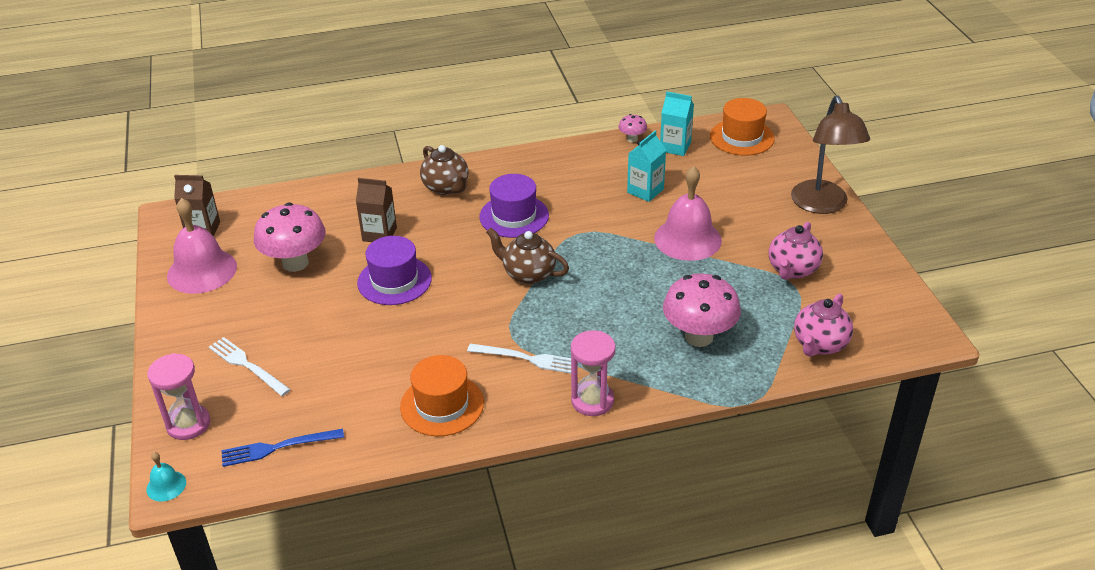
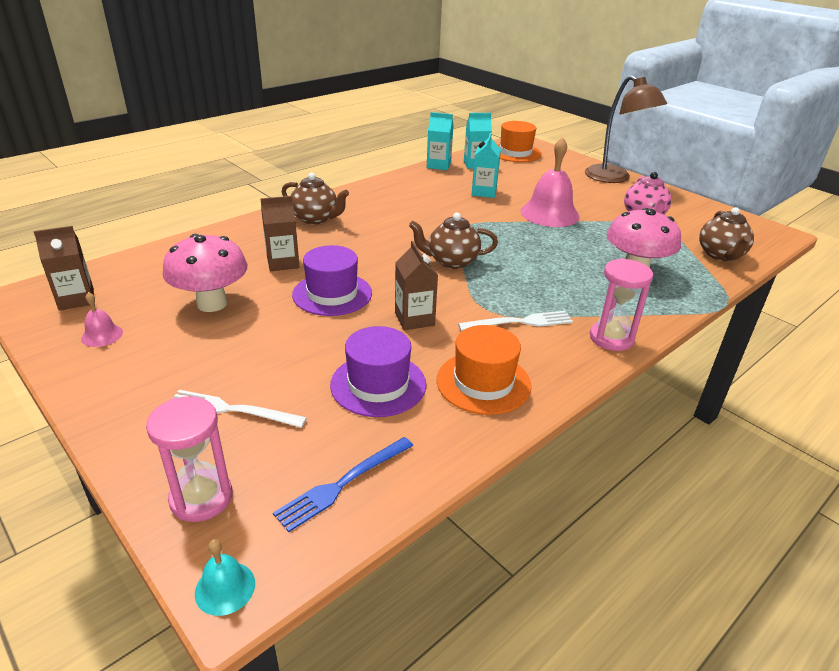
camera: 30 degrees left, 5 degrees down
pink bell [167,198,237,294] -> pink bell [81,292,123,347], size x0.46
purple hat [479,174,549,238] -> purple hat moved to [330,326,426,417]
pink mushroom [618,114,647,142] -> turquoise carton [427,112,454,170]
pink teapot [794,293,853,357] -> brown teapot [699,207,754,261]
none -> brown carton [395,241,438,330]

